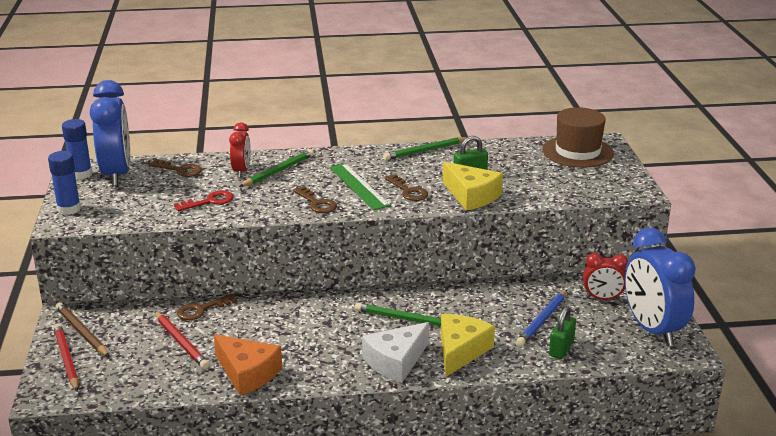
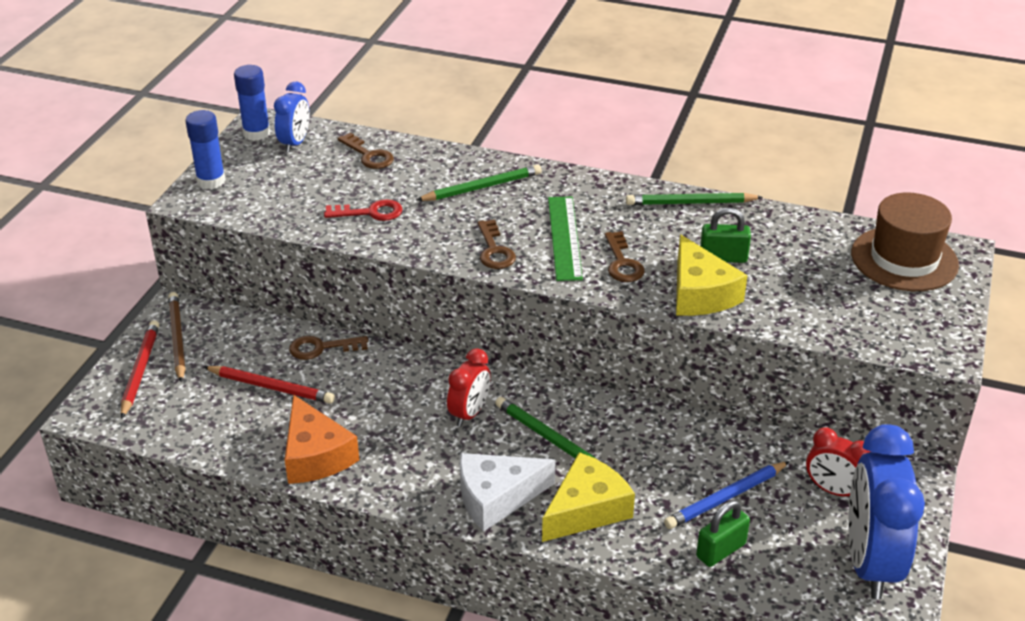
camera: 25 degrees right, 10 degrees up
blue clock [90,80,130,186] -> blue clock [274,82,310,153], size x0.53
red pencil [155,311,210,369] -> red pencil turned 60 degrees counterclockwise [204,366,335,404]
red clock [229,122,251,178] -> red clock moved to [447,348,491,427]

